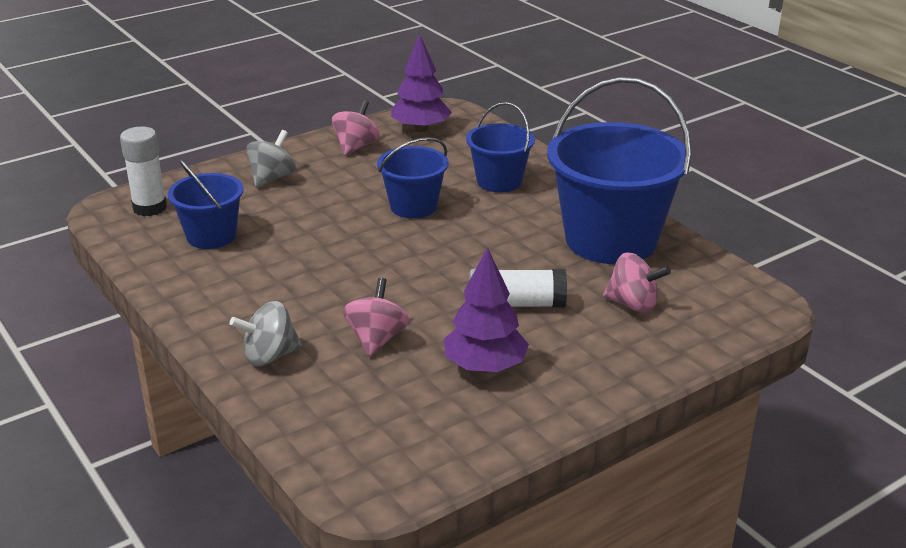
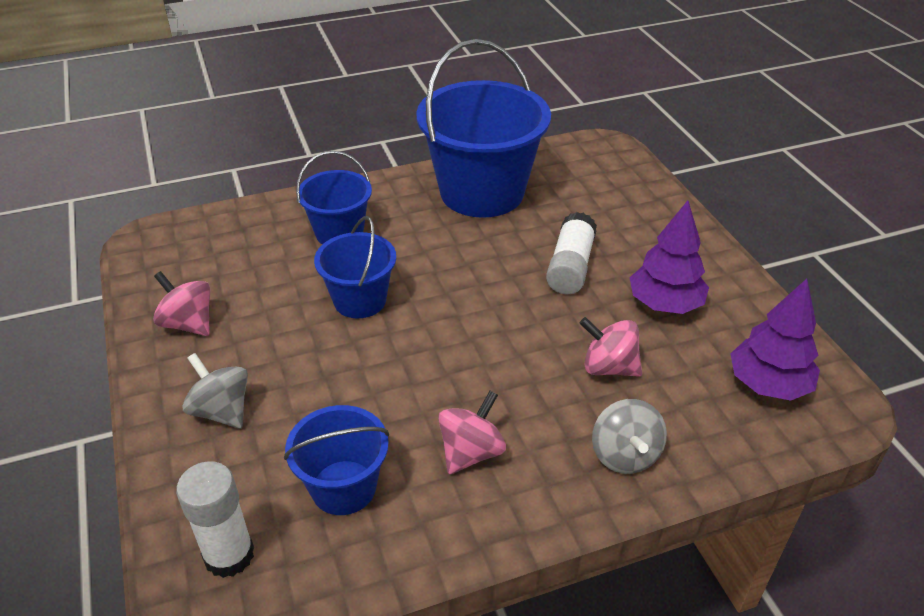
camera: 75 degrees left, 10 degrees up
purple tree [391,34,452,132] -> purple tree moved to [730,279,820,401]
pink spinning top [603,253,671,313] -> pink spinning top moved to [438,391,506,474]

